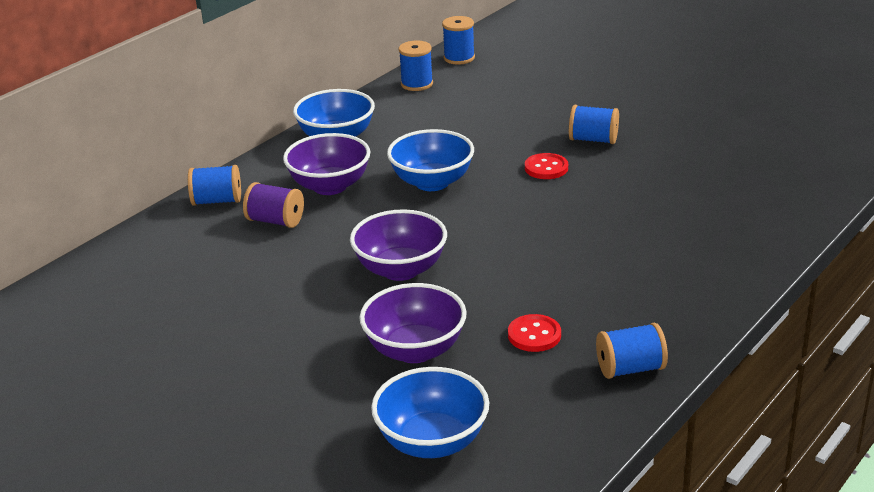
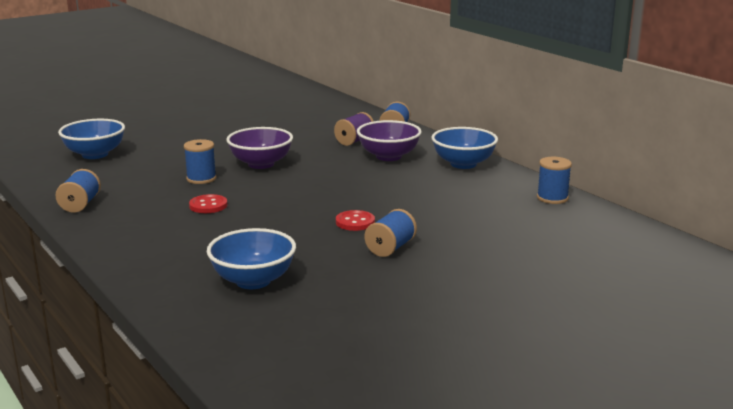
camera: 105 degrees right, 10 degrees down
purple bowl [359,283,467,363] -> none
blue bowl [387,129,474,191] -> blue bowl moved to [207,228,296,289]
blue spool [442,16,475,65] -> blue spool moved to [184,139,216,184]
red button [508,314,561,352] -> red button moved to [189,194,227,213]

